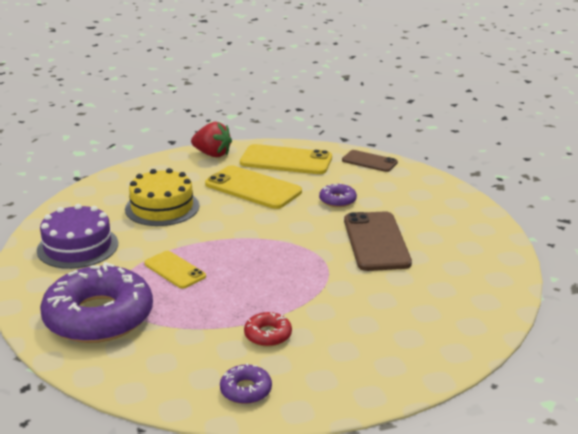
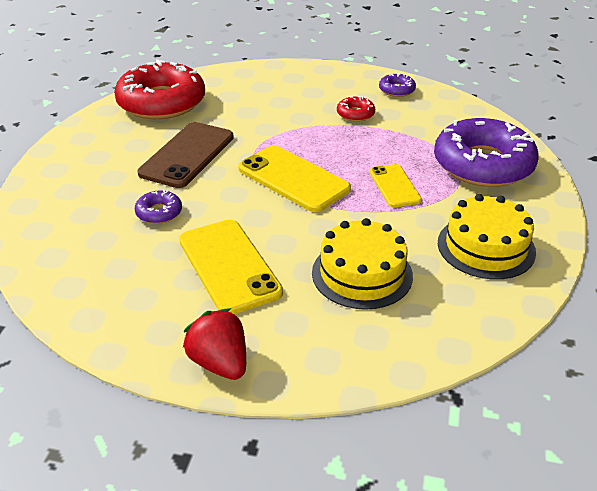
camera: 150 degrees left, 10 degrees up
purple cake [37,204,118,269] -> yellow cake [438,194,536,279]
yellow phone [240,144,332,174] -> yellow phone moved to [238,145,351,212]
brown phone [342,150,398,172] -> none
none -> red donut [114,60,205,119]

